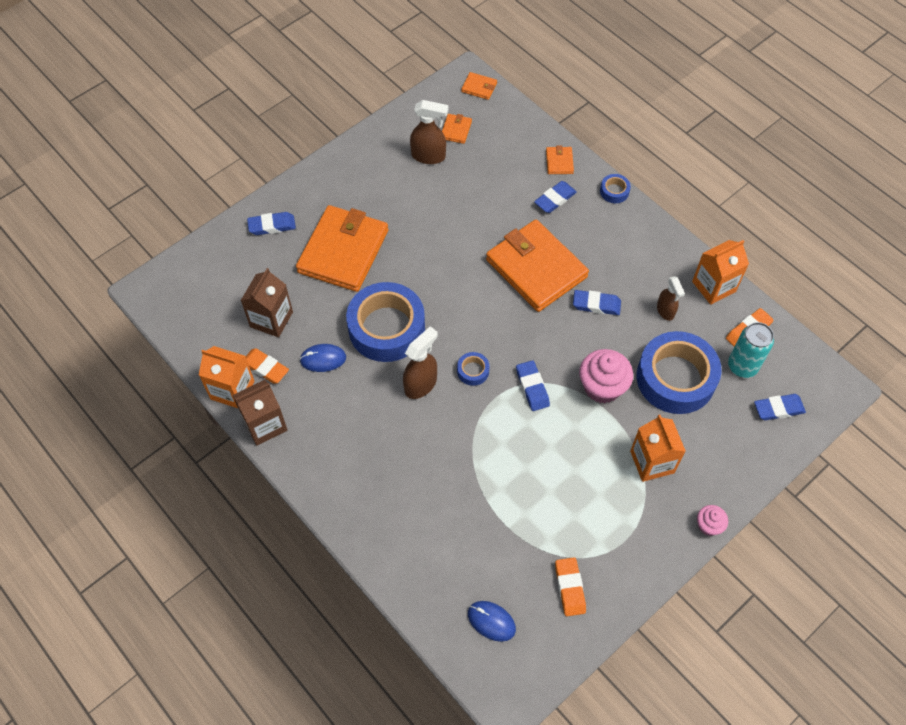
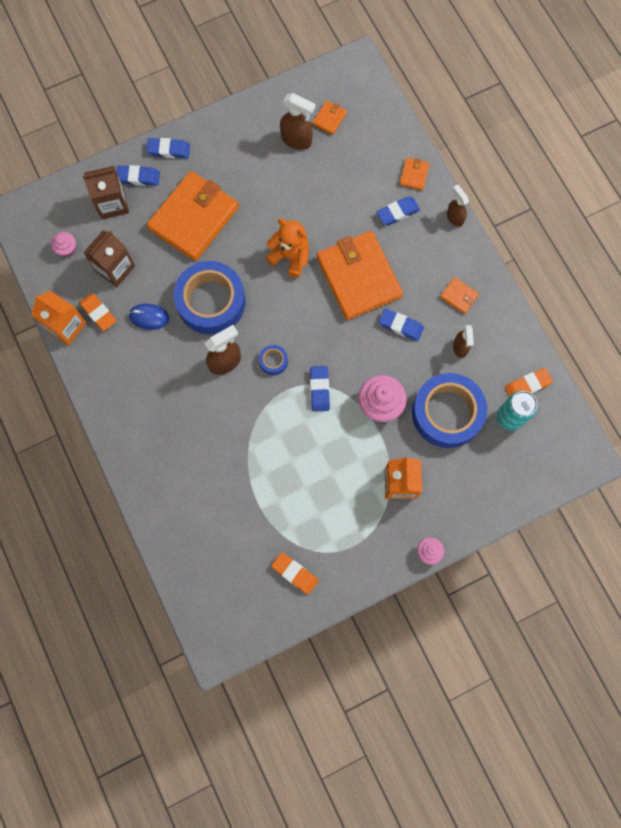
camera: 15 degrees right, 15 degrees up
brown carton [232,380,287,446] -> brown carton moved to [83,166,129,220]
orange wallet [461,72,497,100] -> orange wallet moved to [440,277,479,314]
blue mouse [468,601,516,642] -> none
orange eraser [555,557,586,616] -> orange eraser turned 60 degrees counterclockwise [271,552,319,595]
blue tape [600,174,631,203] -> brown spray bottle [447,185,469,227]
orange carton [692,240,749,305] -> none
blue eraser [754,394,806,420] -> blue eraser moved to [146,138,190,158]
none -> pink cupcake [51,232,76,257]
none -> orange teddy bear [265,219,309,278]

